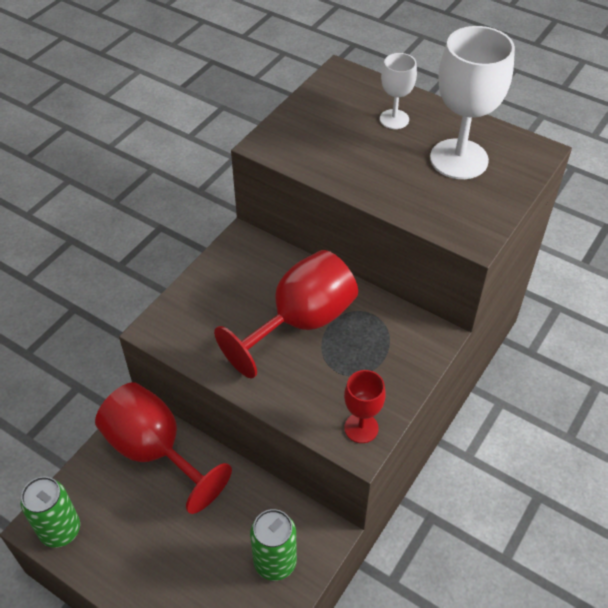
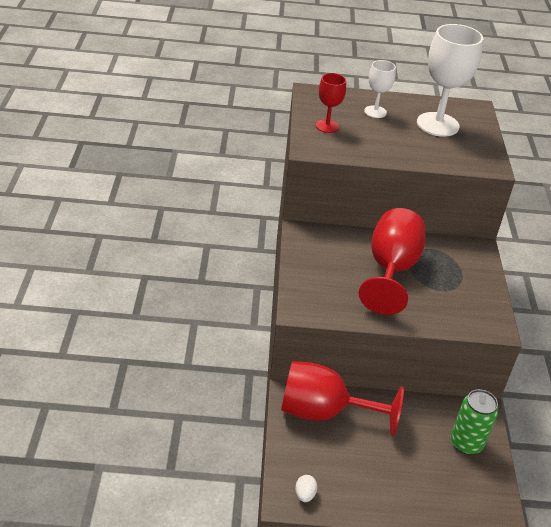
camera: 35 degrees left, 10 degrees down
green can [21,476,80,548] -> white egg [295,475,318,502]
red goblet [344,370,386,443] -> red goblet moved to [316,73,346,133]

